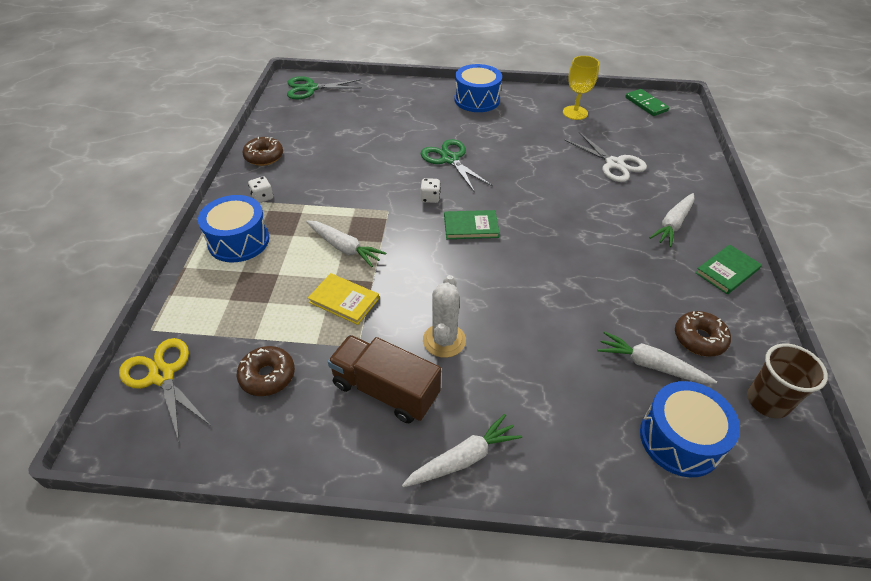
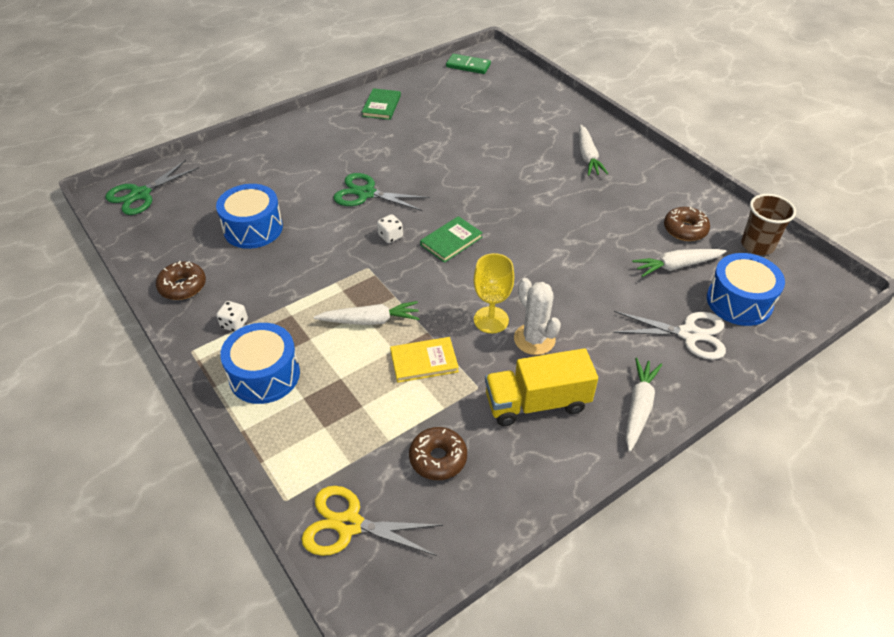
camera: 40 degrees left, 0 degrees up
brown truck [328,335,441,423] -> yellow truck [485,348,598,426]
blue drum [454,64,502,112] -> blue drum moved to [216,184,283,249]
yellow goblet [563,56,599,120] -> yellow goblet moved to [474,253,514,333]
white scissors [565,132,647,182] -> white scissors moved to [612,311,726,360]
green book [695,245,762,295] -> green book moved to [362,88,401,120]

